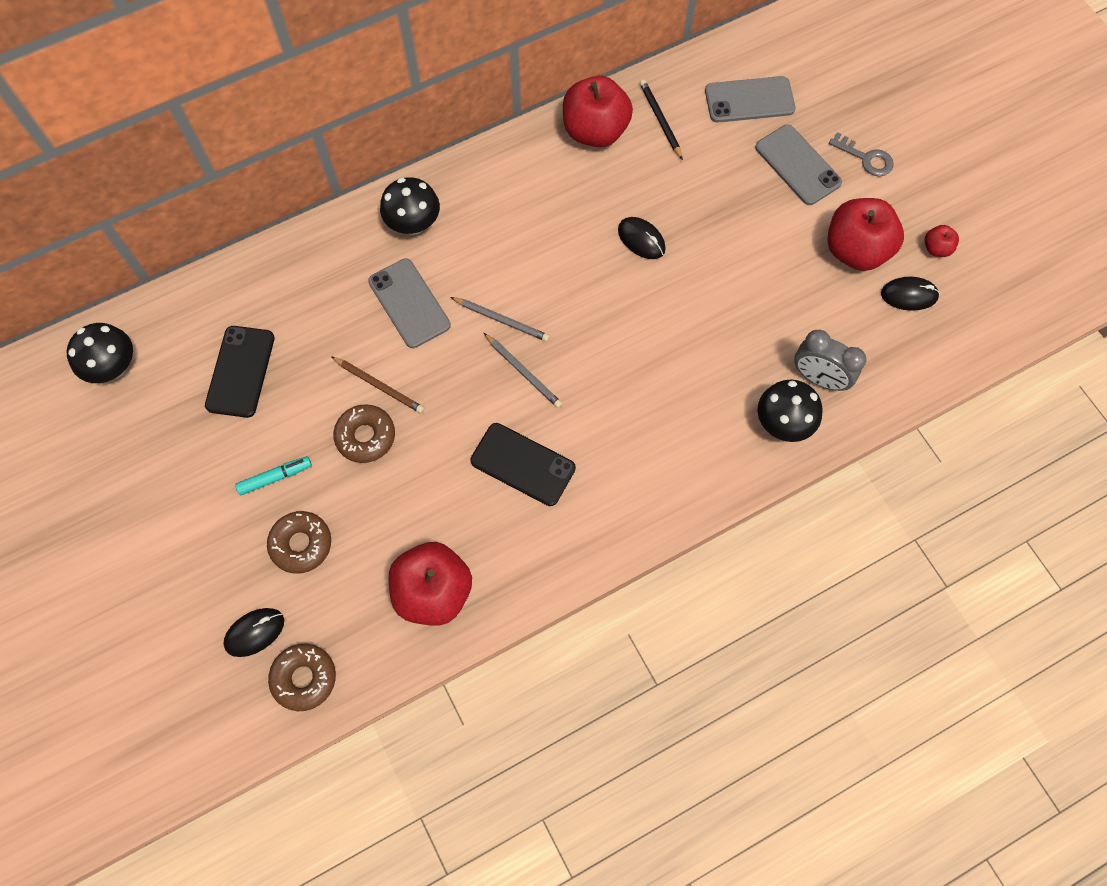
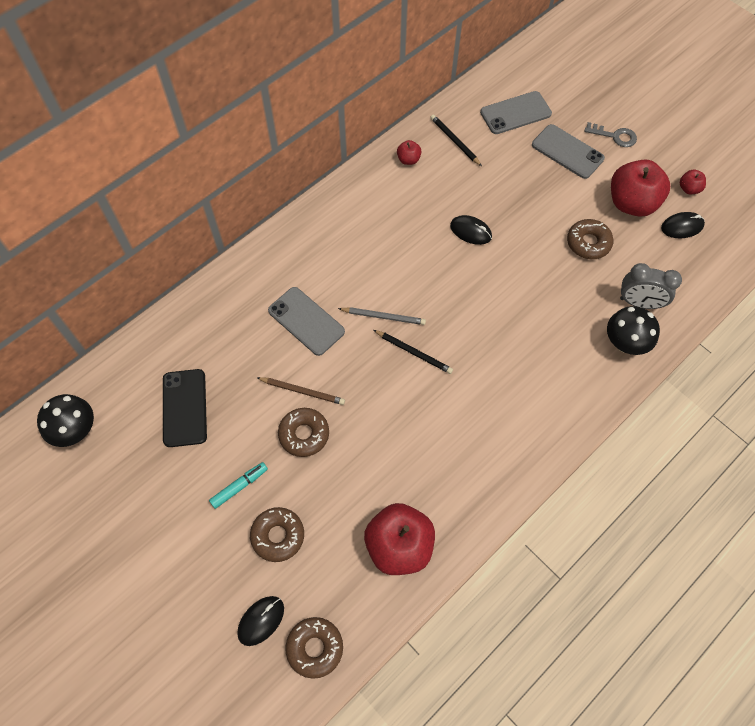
camera: 15 degrees left, 5 degrees down
black mushroom [380,177,440,235] -> none
black phone [470,423,576,506] -> none
grey pencil [484,333,563,408] -> black pencil [374,330,453,374]
red apple [563,76,633,147] -> red apple [397,140,422,165], size x0.45
none -> brown donut [567,219,614,259]

